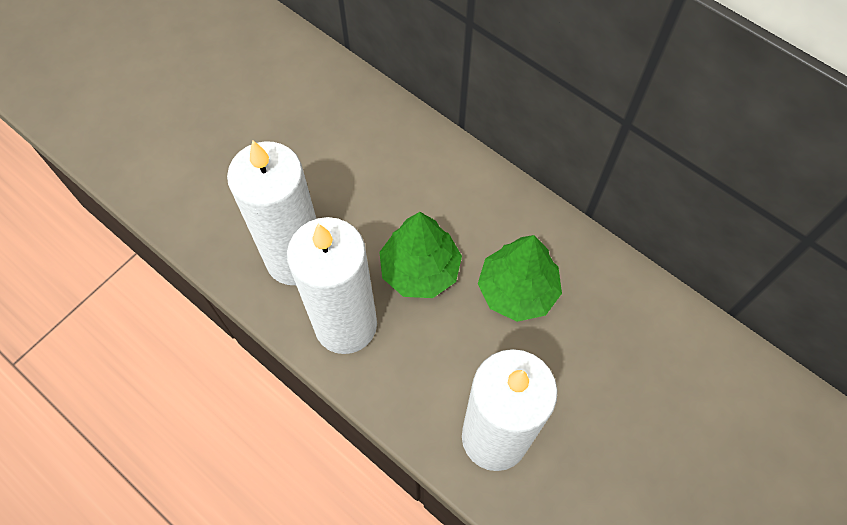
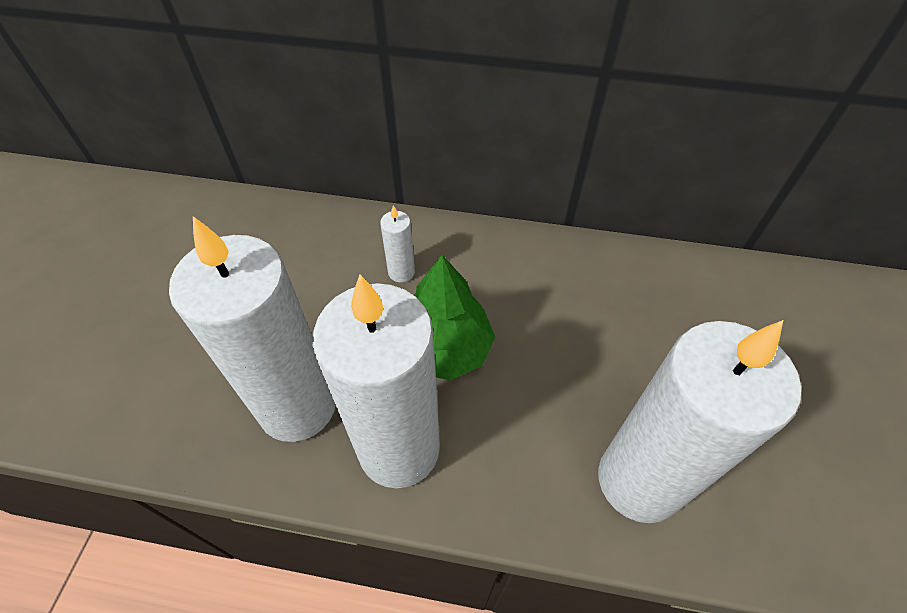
camera: 30 degrees left, 10 degrees down
green tree [478,235,562,322] -> none
none -> white candle [380,205,415,283]

